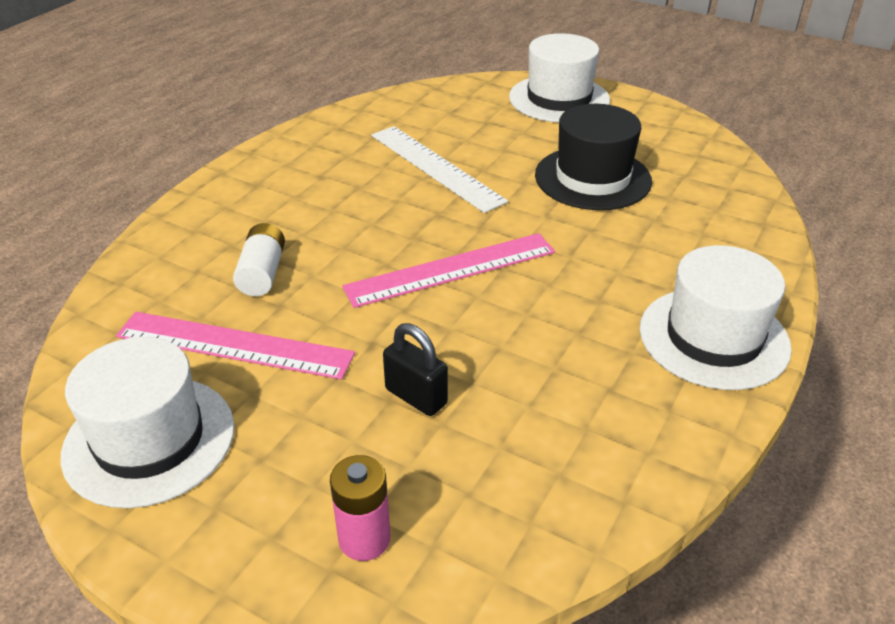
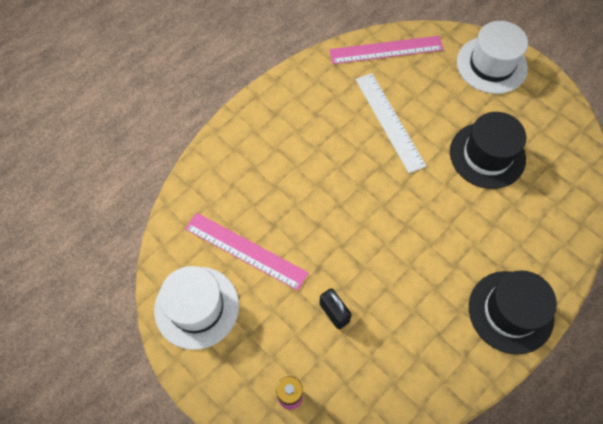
camera: 15 degrees right, 25 degrees up
white battery [233,223,285,296] -> none
pink ruler [342,233,555,308] -> pink ruler moved to [329,36,444,64]
white hat [640,245,792,390] -> black hat [469,271,557,355]

